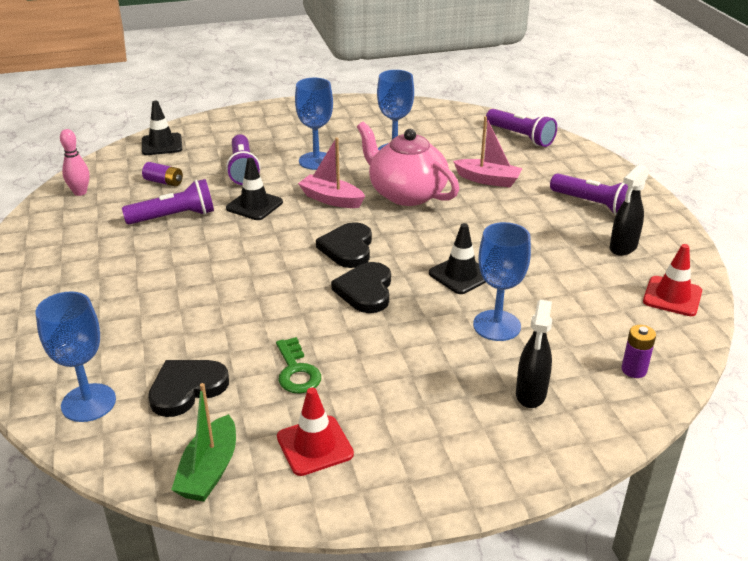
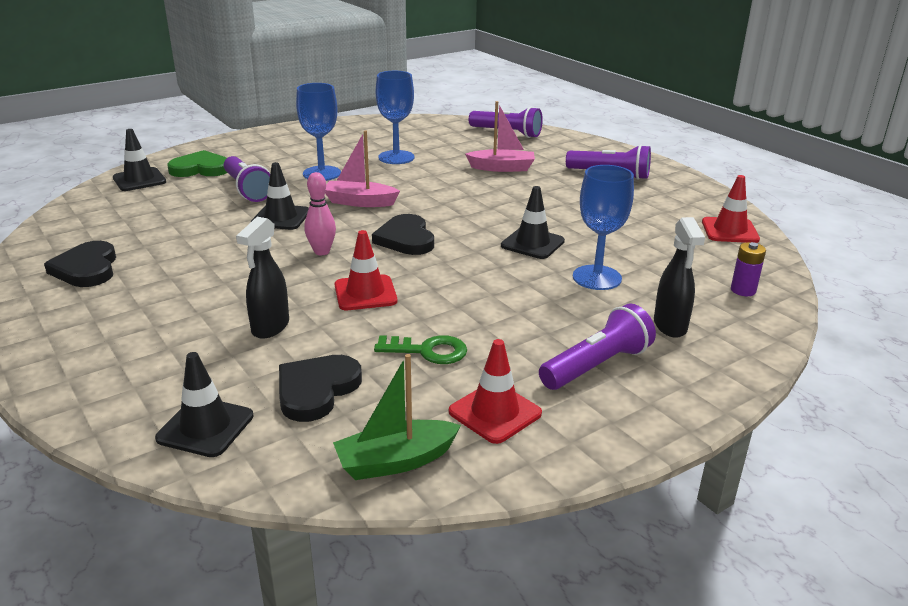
camera: 20 degrees left, 5 degrees down
blue goblet [36,291,116,422] -> black traffic cone [155,352,254,457]
pink bowling pin [60,129,89,196] -> pink bowling pin moved to [304,172,336,255]
purple flashlight [122,179,214,225] -> purple flashlight moved to [539,303,656,390]
purple battery [142,162,183,187] -> none
green boat [171,383,236,502] -> green boat turned 75 degrees clockwise [333,354,461,480]
green key [276,337,321,394] -> green key turned 45 degrees counterclockwise [374,335,467,364]
black heart [331,262,391,313] -> black heart moved to [44,241,116,287]
pink teapot [357,122,459,206] -> none
black spray bottle [610,164,649,256] -> black spray bottle moved to [236,217,289,339]
none -> green heart [167,150,227,177]
none -> red traffic cone [335,230,397,310]

